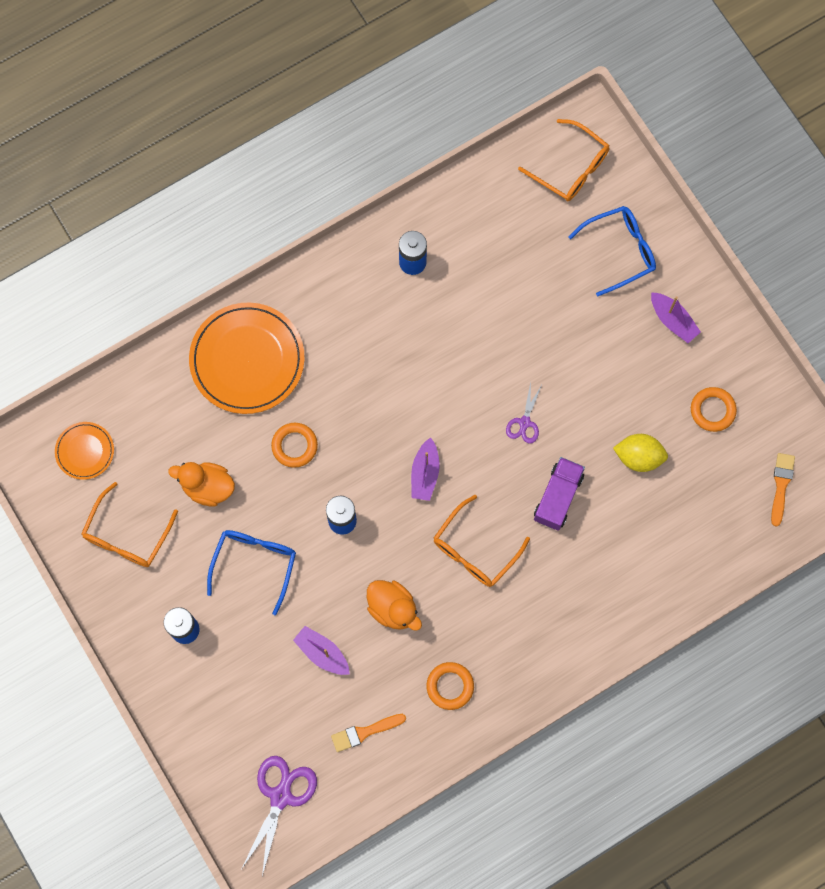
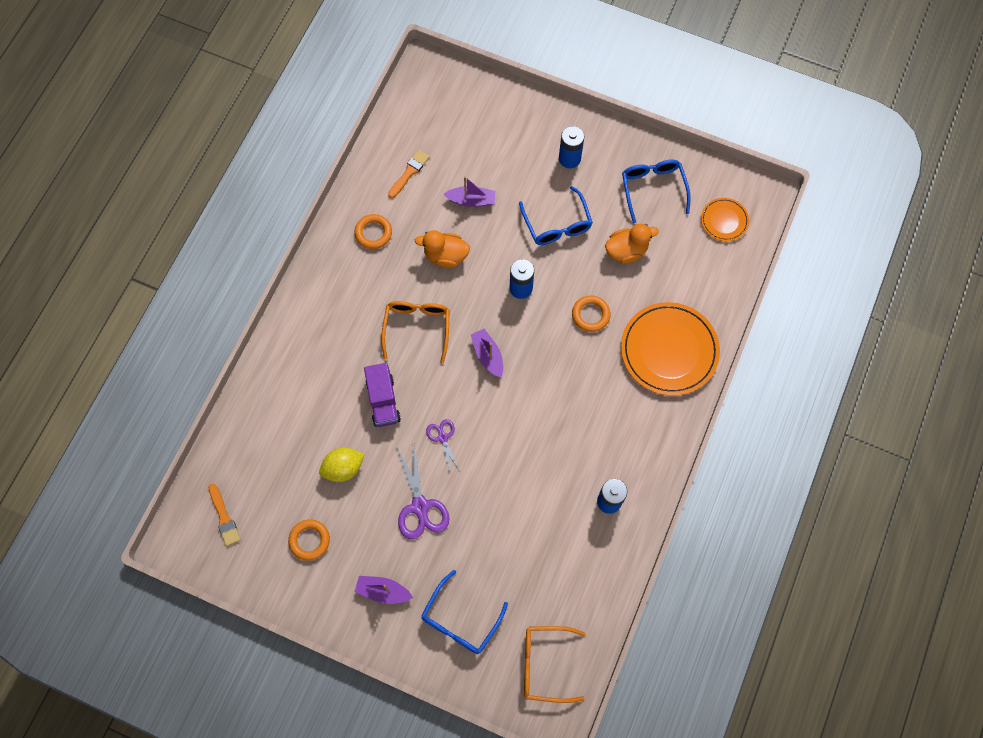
camera: 145 degrees right, 5 degrees down
orange glasses [81,482,178,567] -> blue glasses [622,159,691,223]
purple scissors [242,756,317,876] -> purple scissors moved to [396,440,450,540]

